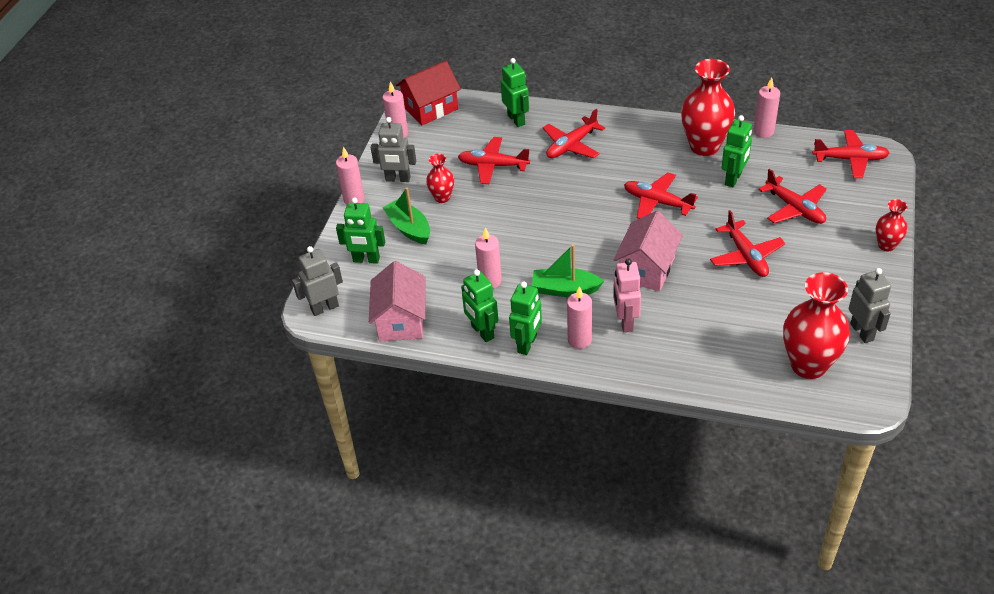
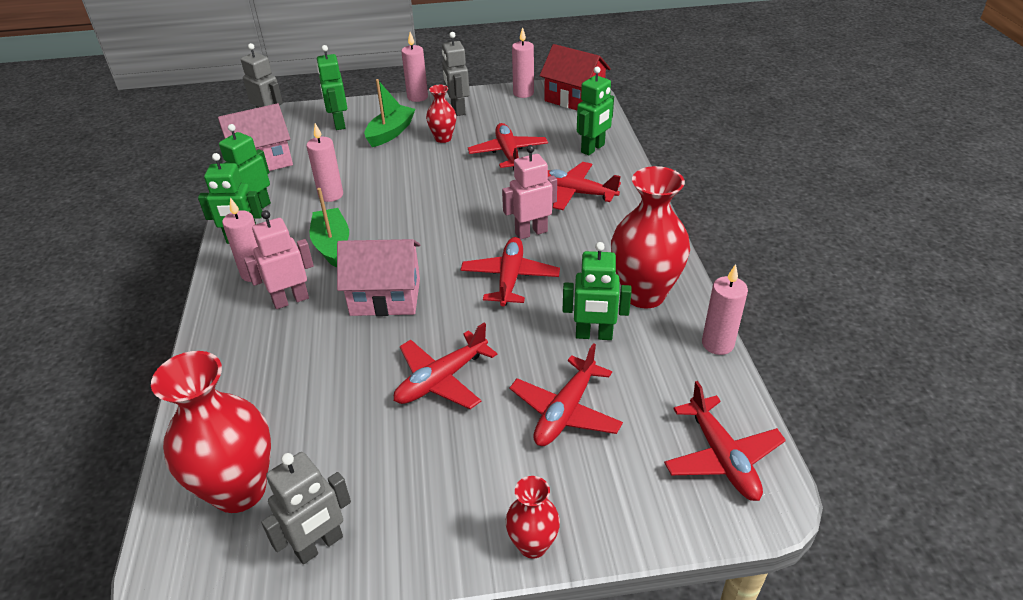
camera: 65 degrees right, 5 degrees down
none -> pink robot [502,145,557,240]

